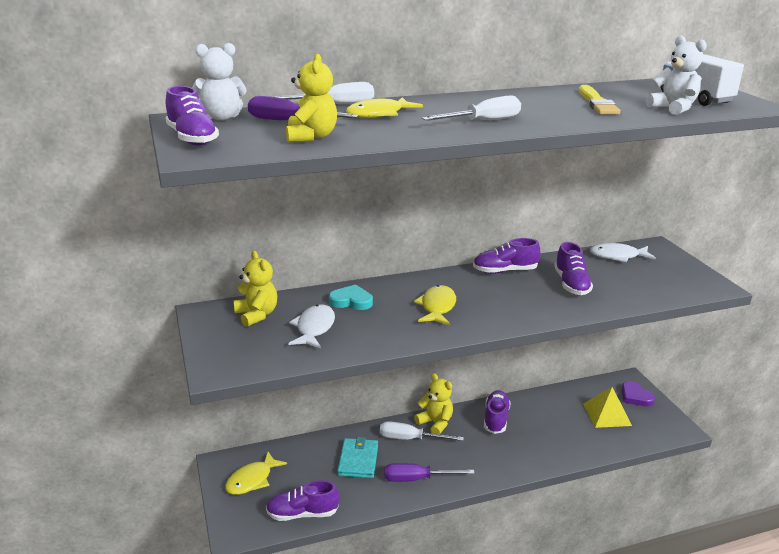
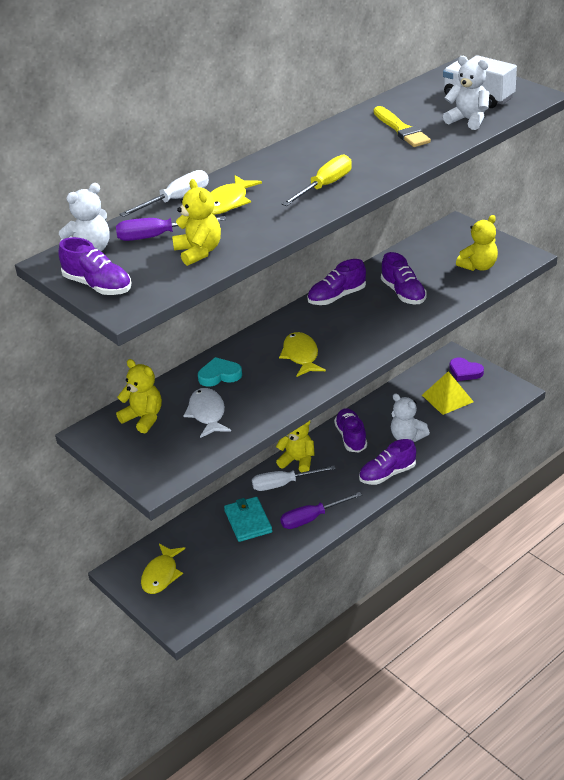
camera: 20 degrees left, 10 degrees up
purple shoe [266,480,339,521] -> purple shoe moved to [359,439,416,485]
white screwdriver [422,95,521,121] -> yellow screwdriver [282,155,352,206]
white fish [590,243,656,263] -> none
none -> white teddy bear [391,394,430,442]
none -> yellow teddy bear [456,215,498,271]

